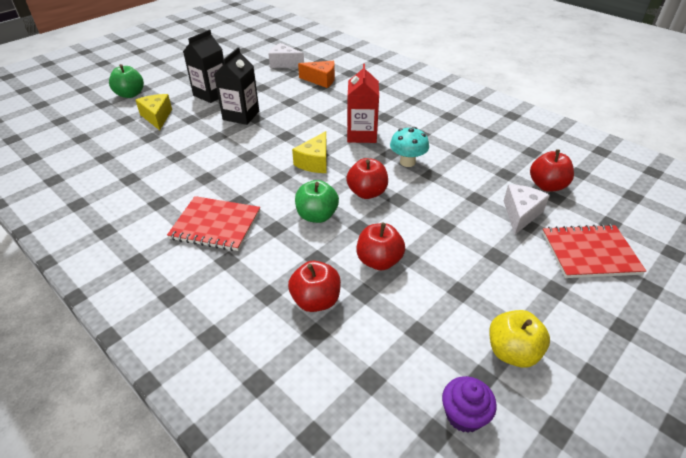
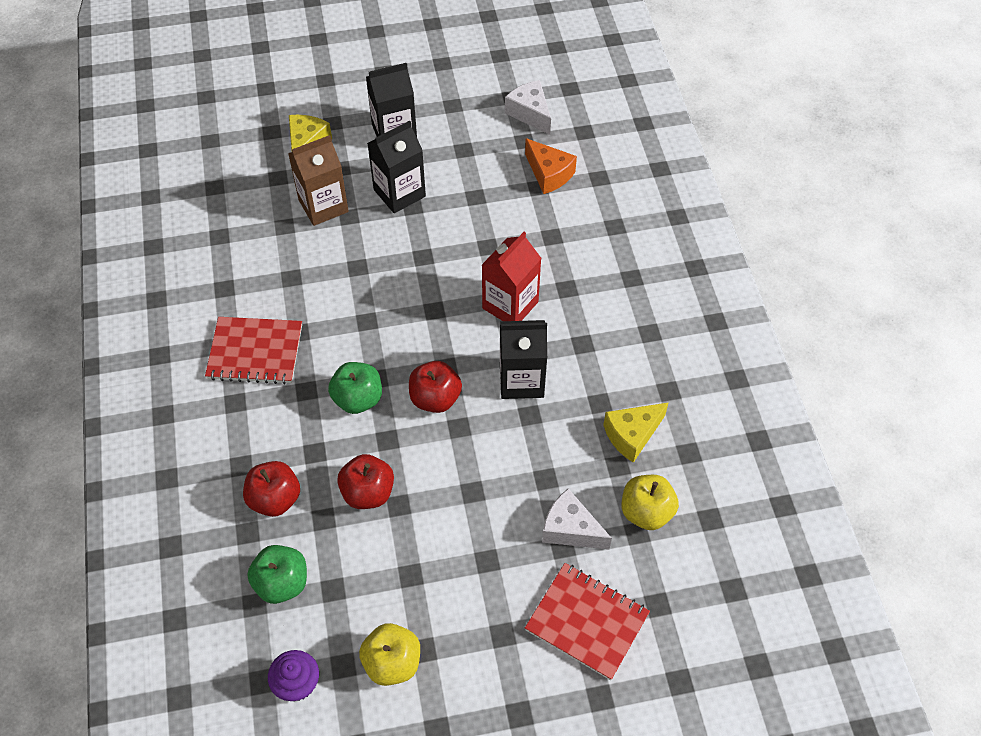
camera: 35 degrees right, 15 degrees up
green apple [109,64,144,98] -> green apple moved to [247,545,307,604]
red notebook [167,196,260,251] -> red notebook turned 45 degrees counterclockwise [205,317,302,384]
yellow cheese [292,131,327,173] -> yellow cheese moved to [603,402,669,463]
turquoise mushroom [390,127,429,167] -> black carton [500,320,547,399]
white cheese [504,184,550,235] -> white cheese turned 120 degrees counterclockwise [542,488,612,549]
red apple [530,149,574,192] -> yellow apple [621,475,679,530]
none -> brown carton [288,135,349,226]

